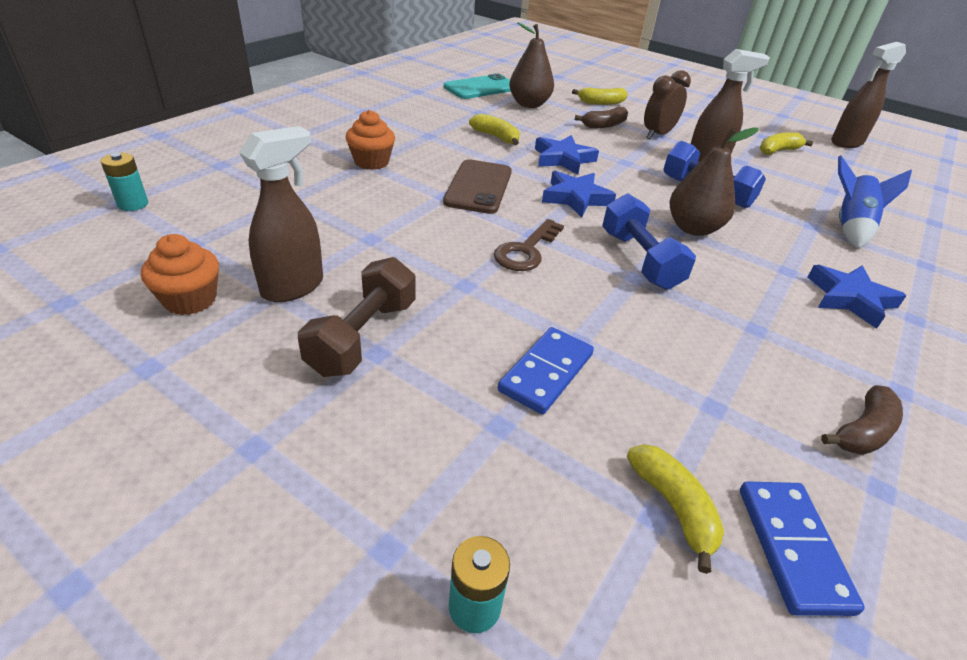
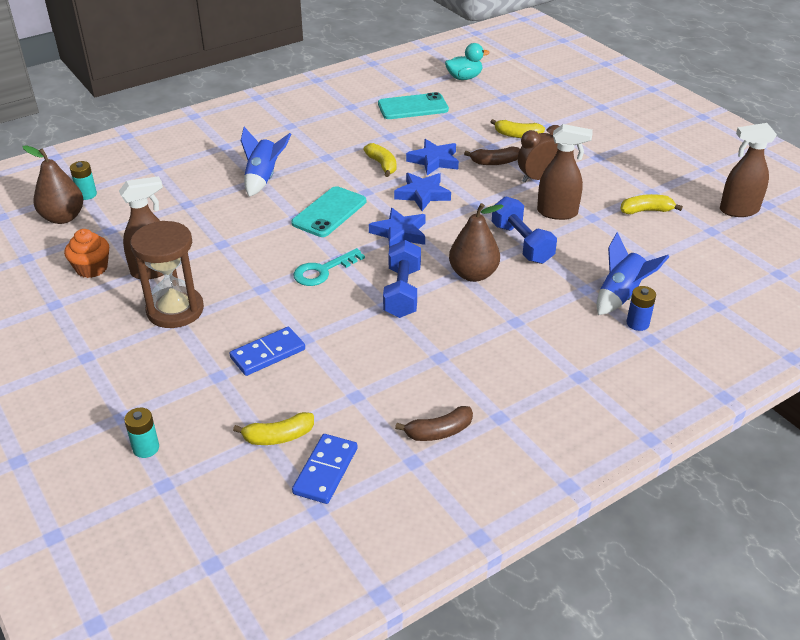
camera: 25 degrees right, 0 degrees up
brown dumbbell [298,257,415,377] -> brown hourglass [130,221,204,328]
orange cupcake [346,110,395,170] -> blue rocket [241,127,292,197]
brown phone [443,159,512,214] -> turquoise phone [291,186,366,237]
brown key [494,219,564,271] -> turquoise key [293,248,365,286]
brown pear [509,22,554,108] -> brown pear moved to [23,145,83,224]
yellow banana [627,444,724,574] -> yellow banana turned 75 degrees clockwise [233,412,314,445]
blue star [808,265,906,329] -> blue star moved to [406,139,459,175]
none -> turquoise duck [445,43,490,80]
none -> blue battery [626,286,656,331]

